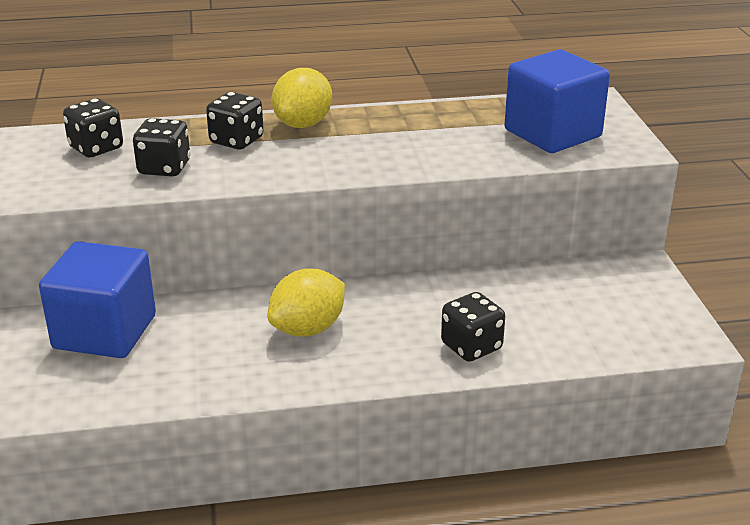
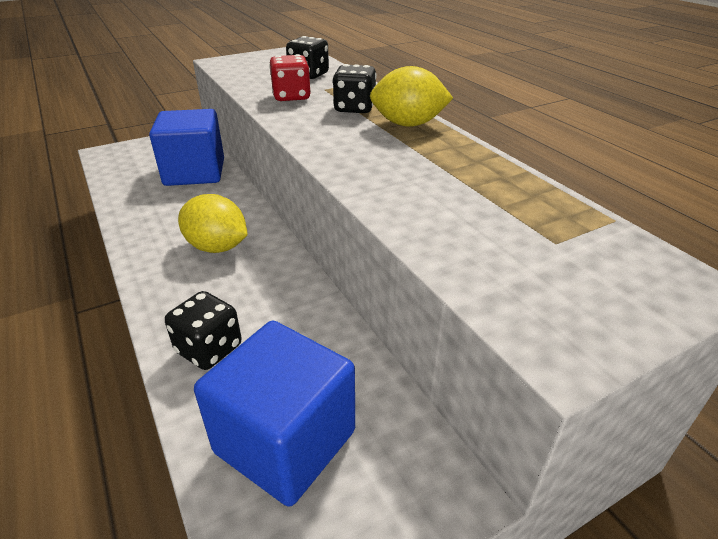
camera: 70 degrees right, 5 degrees up
black dice [133,118,190,177] -> red dice [269,54,311,101]
blue cube [504,50,610,153] -> blue cube moved to [194,321,355,507]

